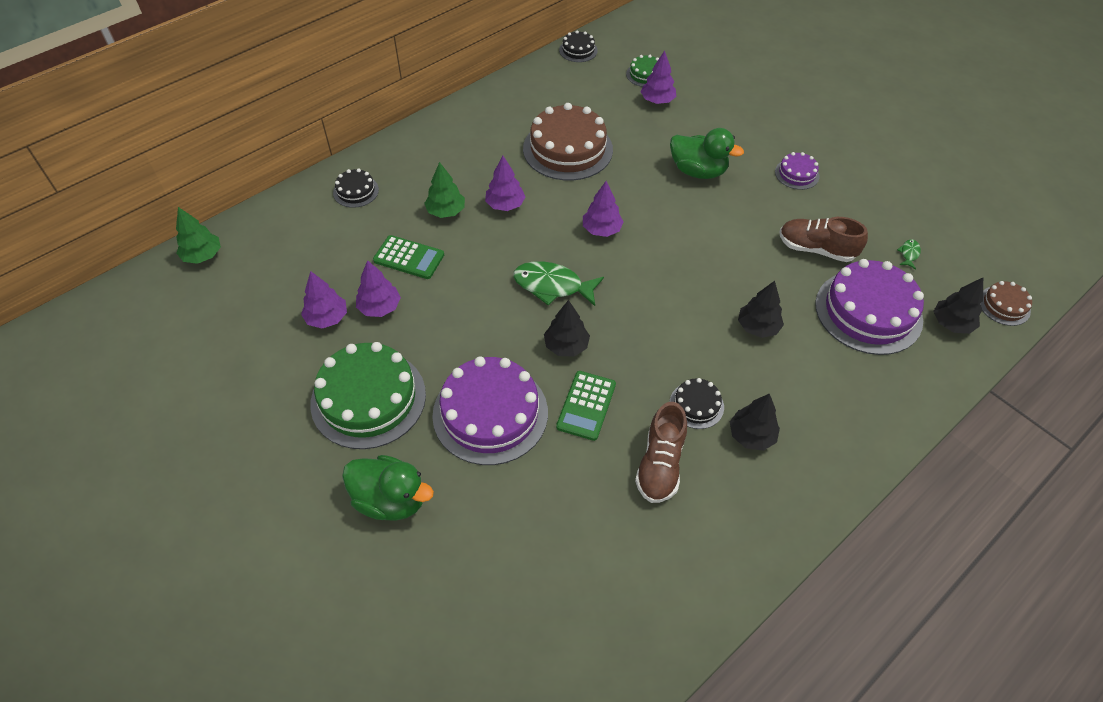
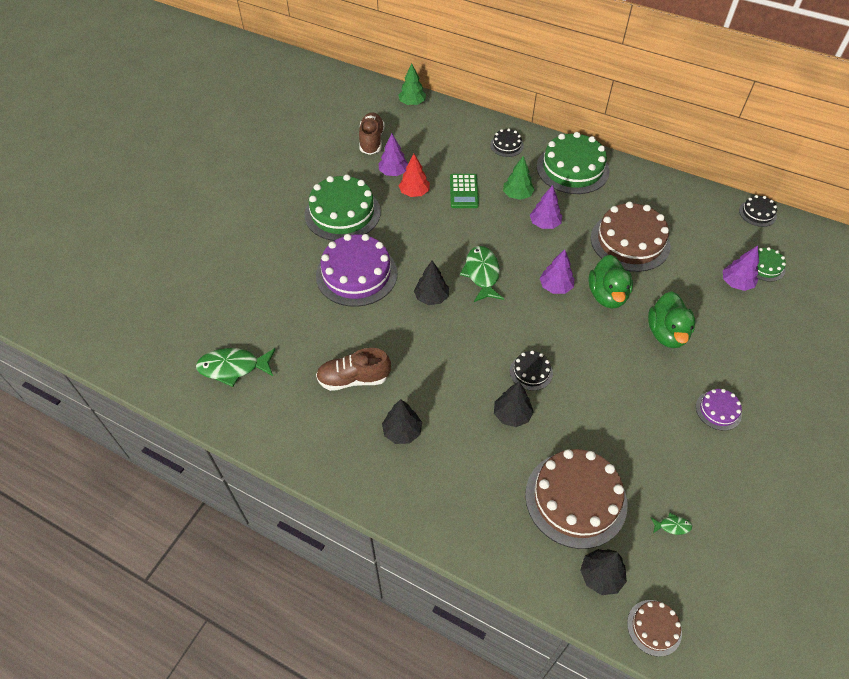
camera: 70 degrees right, 0 degrees up
green duck [342,455,434,521] -> green duck moved to [589,255,633,309]
purple tree [356,260,401,317] -> red tree [399,154,430,197]
green calculator [556,371,616,441] -> none
black cake [670,378,724,429] -> black cake moved to [510,351,553,391]
brown shoe [779,217,868,262] -> brown shoe moved to [359,112,385,155]
purple cake [815,259,924,355] -> brown cake [525,449,627,549]
none -> green fish [196,348,275,387]
none -> green cake [537,132,610,194]

